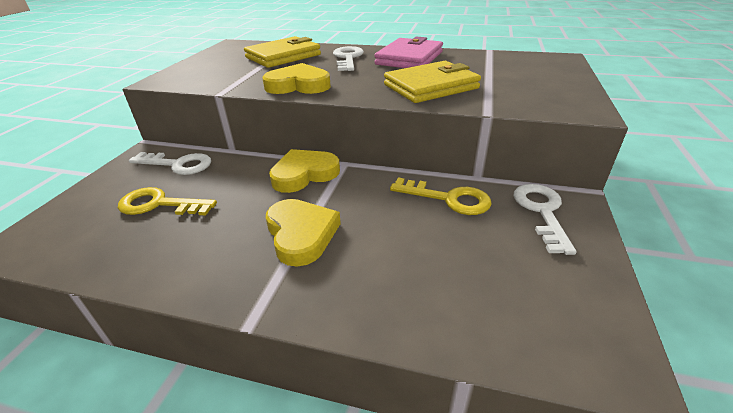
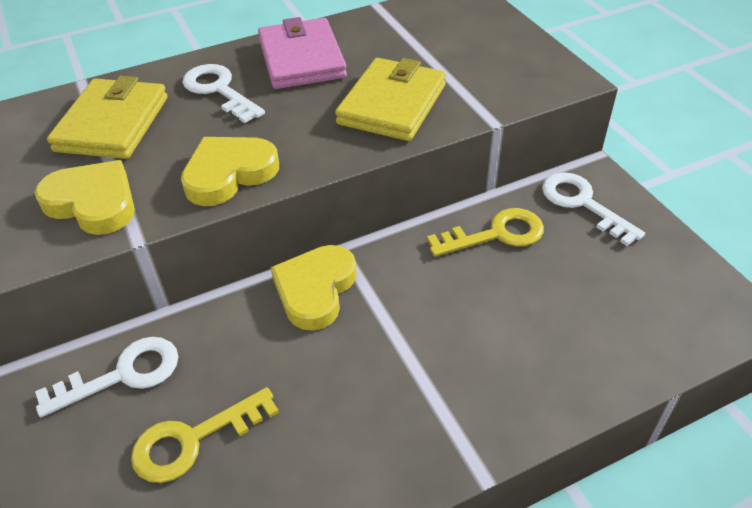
camera: 40 degrees left, 10 degrees up
yellow heart [266,199,341,267] -> yellow heart moved to [34,160,135,235]

